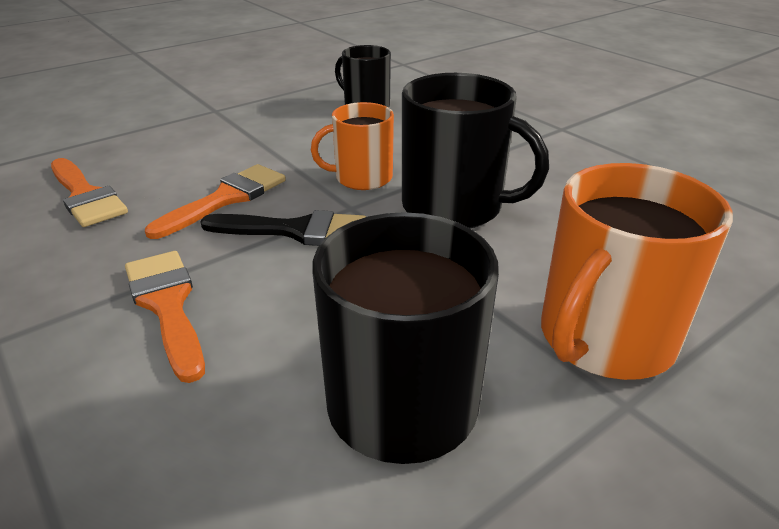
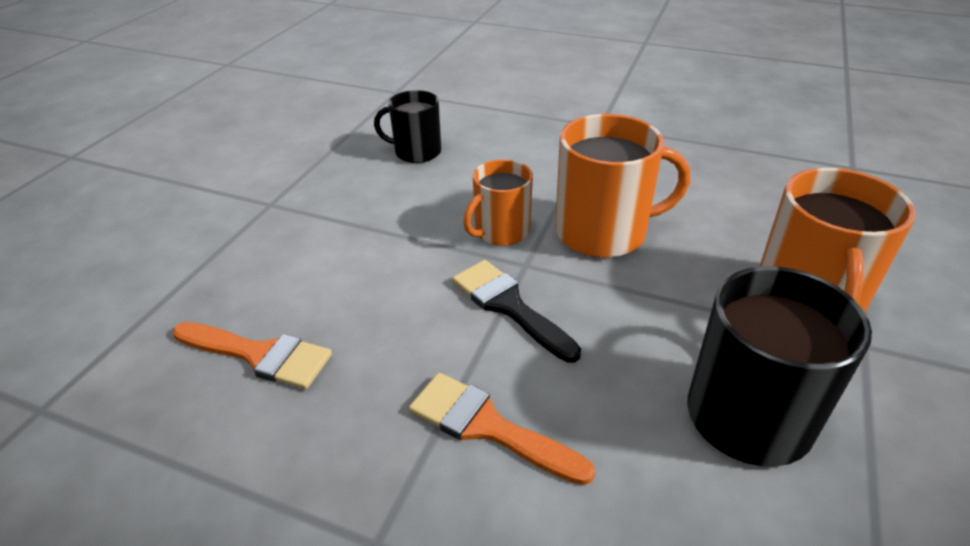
camera: 30 degrees left, 5 degrees up
orange brush [145,164,286,239] -> none
black brush [200,210,366,246] -> black brush turned 105 degrees counterclockwise [452,260,581,363]
black mug [402,73,549,228] -> orange mug [555,114,690,258]

